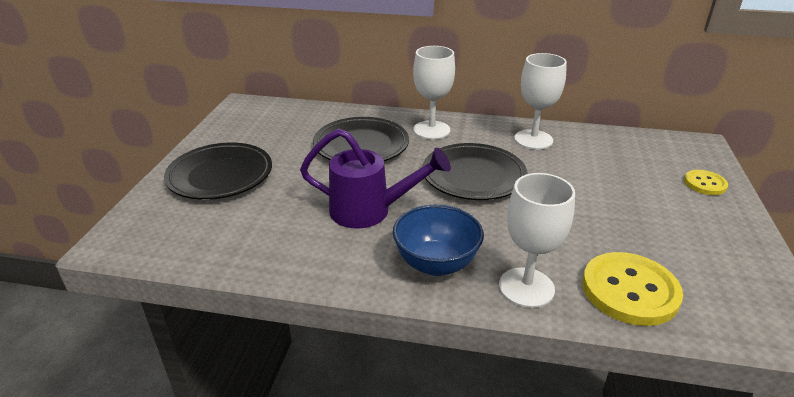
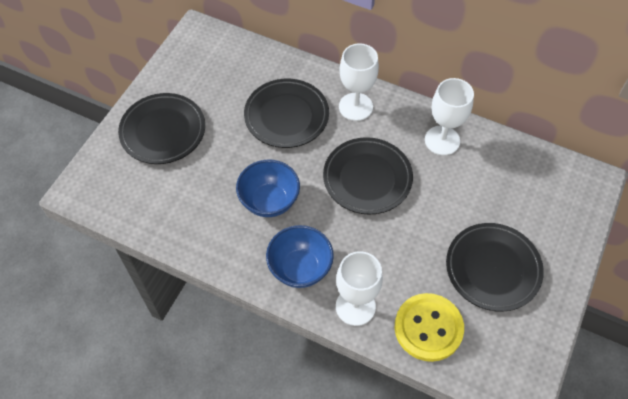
camera: 15 degrees right, 25 degrees up
purple watering can [300,129,451,229] -> blue bowl [236,160,300,217]
yellow button [684,170,728,195] -> none
none -> black plate [446,223,544,312]

